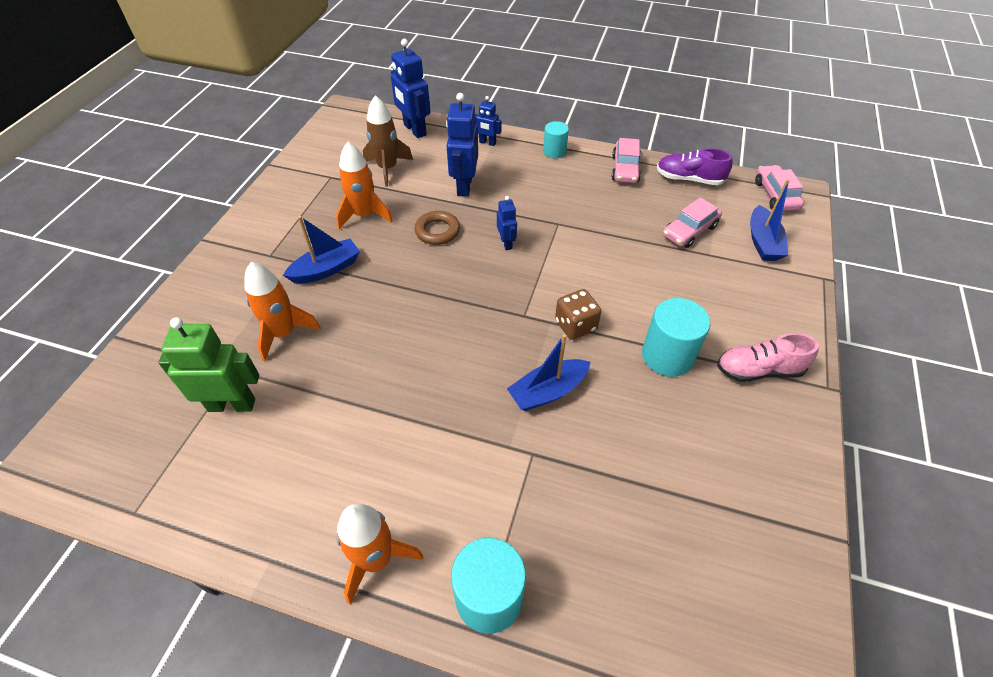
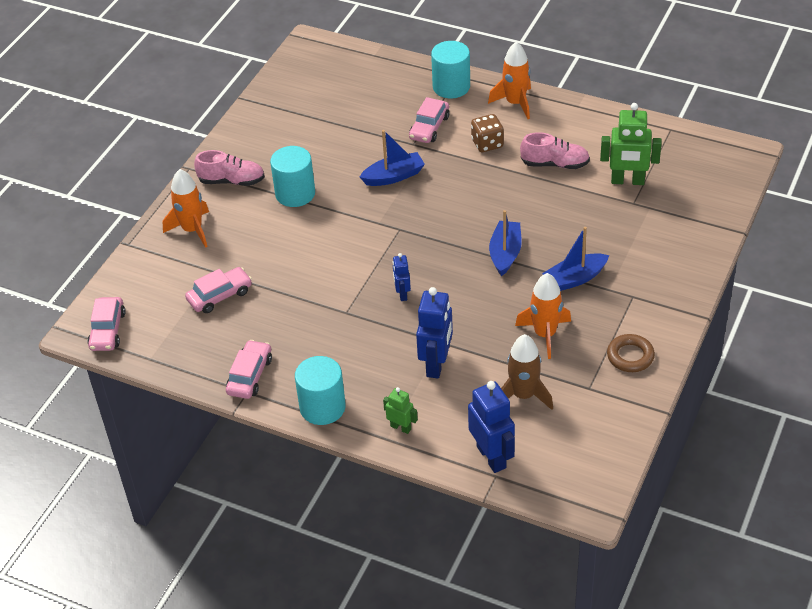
camera: 170 degrees left, 5 degrees down
orange rocket [244,262,320,361] -> orange rocket moved to [163,169,209,248]
brown ring [414,211,460,245] -> brown ring moved to [607,334,655,372]
blue robot [475,96,501,146] -> green robot [383,387,418,434]
turquoise cylinder [543,121,569,158] -> turquoise cylinder [295,356,346,425], size x1.64
brown dice [555,289,601,340] -> brown dice moved to [471,114,504,152]
purple shoe [657,148,733,185] -> none
blue boat [750,179,790,261] -> blue boat moved to [489,210,522,276]
none -> pink car [409,97,449,143]
none -> pink shoe [520,132,590,169]

